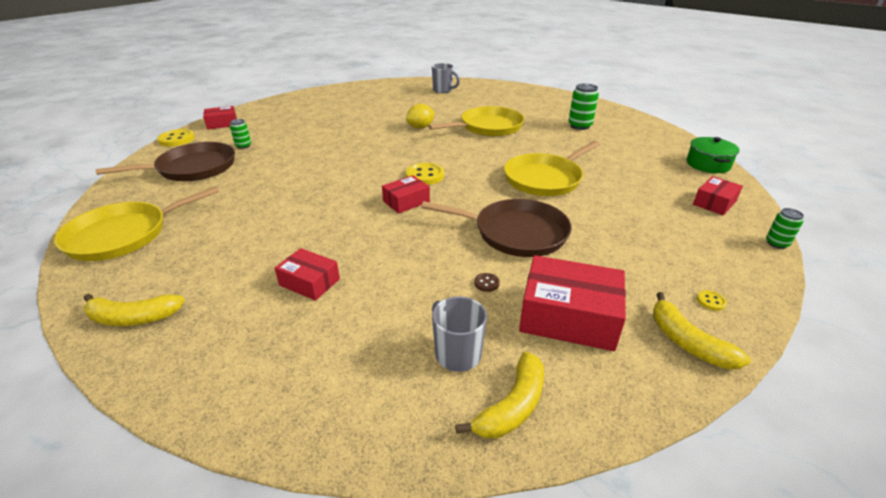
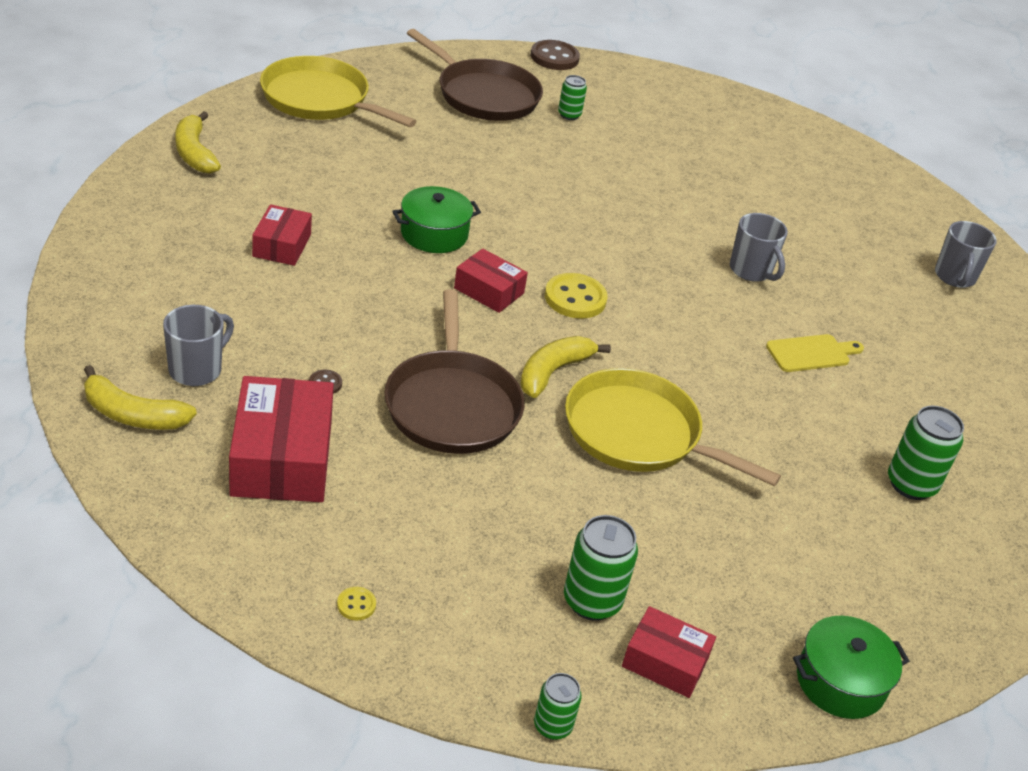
camera: 65 degrees right, 5 degrees up
yellow button [157,129,195,147] -> brown button [530,40,580,70]
red box [203,106,237,130] -> none
yellow lemon [406,104,435,129] -> grey mug [730,213,788,282]
yellow pan [428,106,524,136] -> yellow cutting board [766,334,864,372]
yellow banana [653,292,751,369] -> yellow banana moved to [520,336,611,398]
none -> green pot [392,186,481,253]
none -> green can [564,515,638,621]

